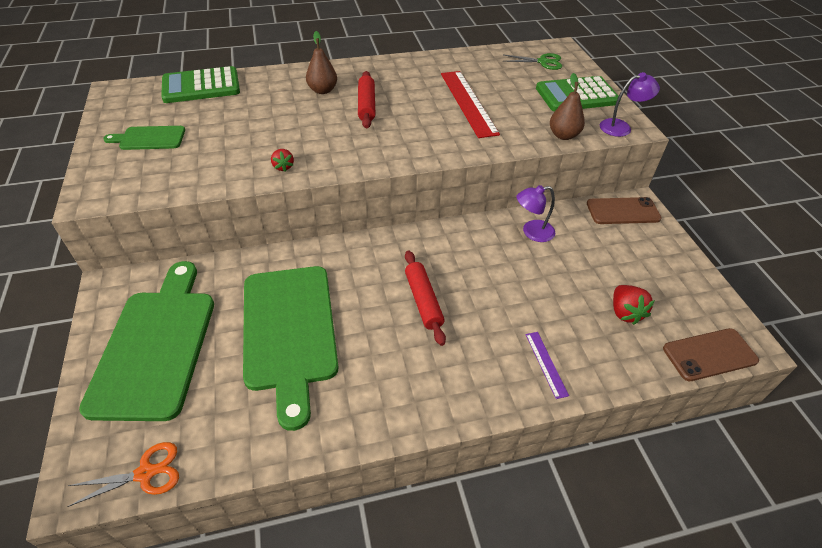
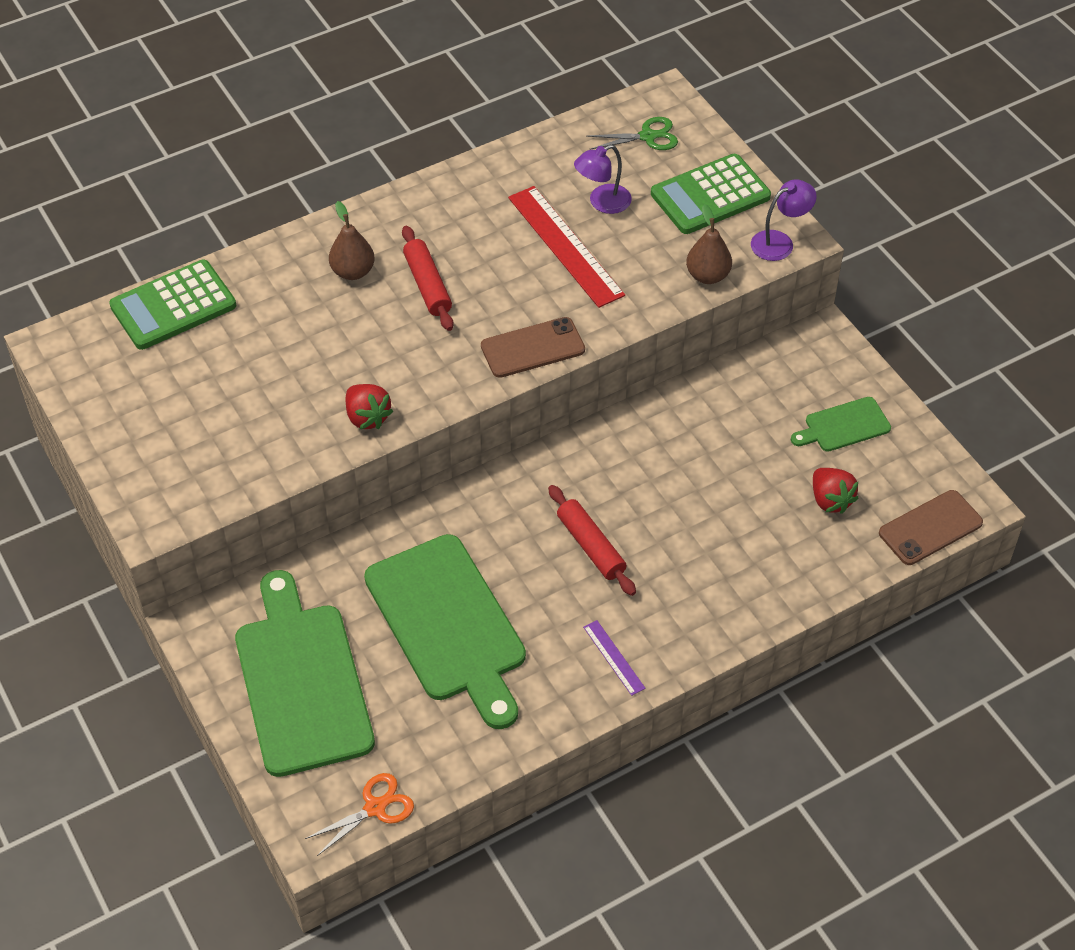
camera: 15 degrees left, 5 degrees up
green cutting board [103,126,185,150] -> green cutting board moved to [791,397,891,452]
red strawberry [271,149,294,172] -> red strawberry [346,384,393,430], size x1.58
purple lamp [516,185,555,242] -> purple lamp moved to [574,145,632,214]
purple ruler [526,332,569,399] -> purple ruler moved to [583,620,646,696]
brown phone [587,197,662,224] -> brown phone moved to [481,317,585,378]

